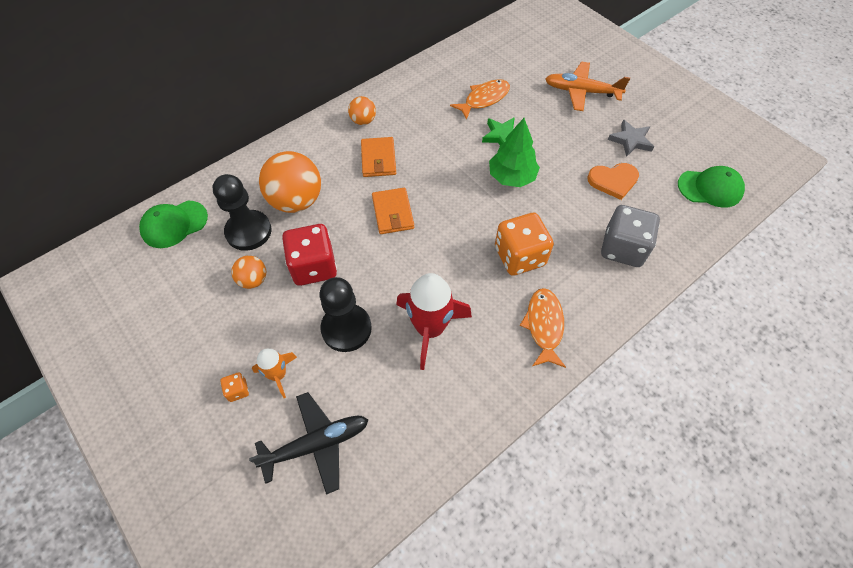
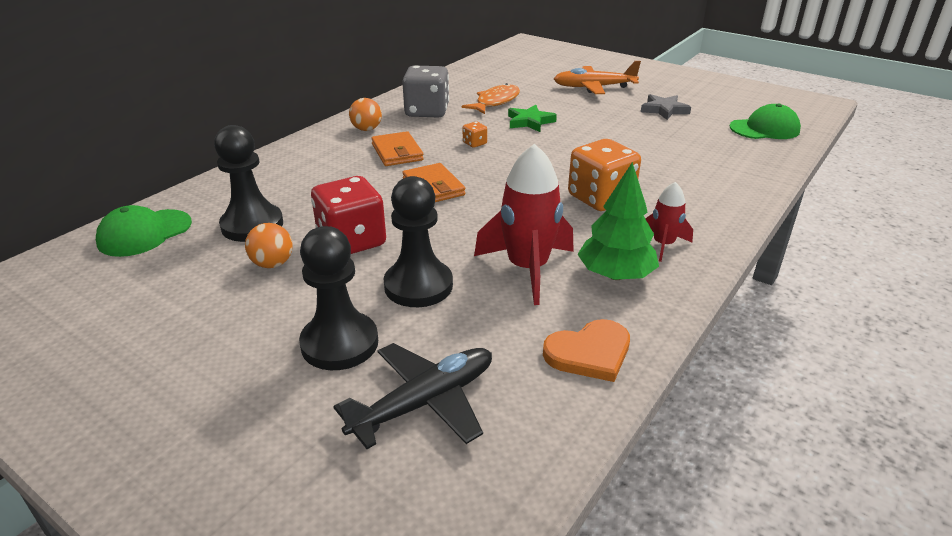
camera: 15 degrees left, 25 degrees down
orange dice [220,372,249,402] -> orange dice moved to [463,122,487,148]
orange rocket [252,349,297,398] -> black pawn [299,226,378,370]
orange ball [259,151,321,213] -> none
green tree [489,118,540,187] -> green tree moved to [578,162,659,280]
orange fish [520,288,566,368] -> red rocket [645,182,693,262]
orange heart [587,163,639,200] -> orange heart moved to [543,319,630,382]
grey dice [601,205,660,267] -> grey dice moved to [402,65,449,117]

